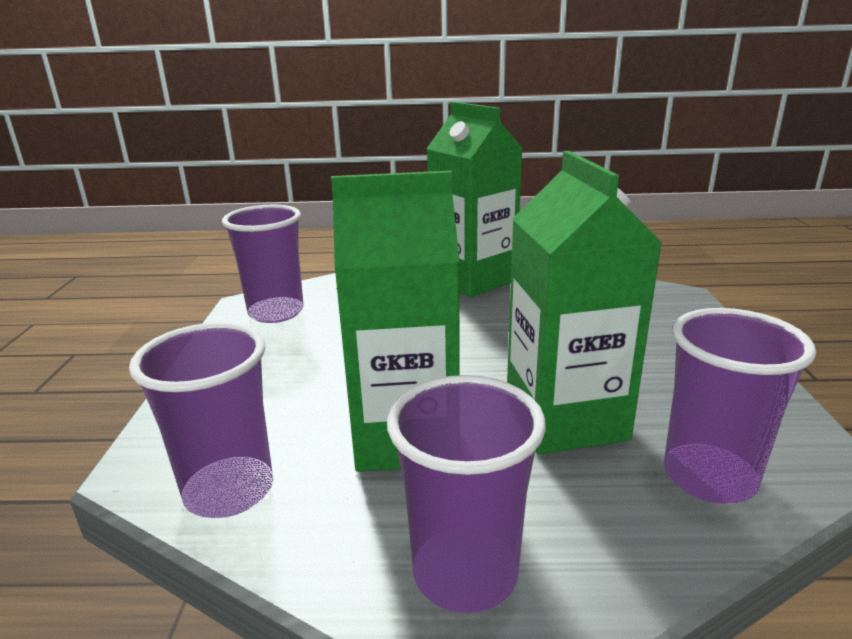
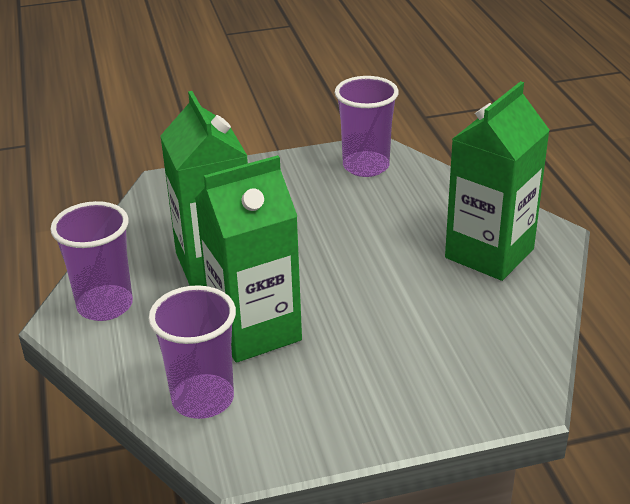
camera: 75 degrees right, 10 degrees up
purple cup [129,322,273,518] -> none

